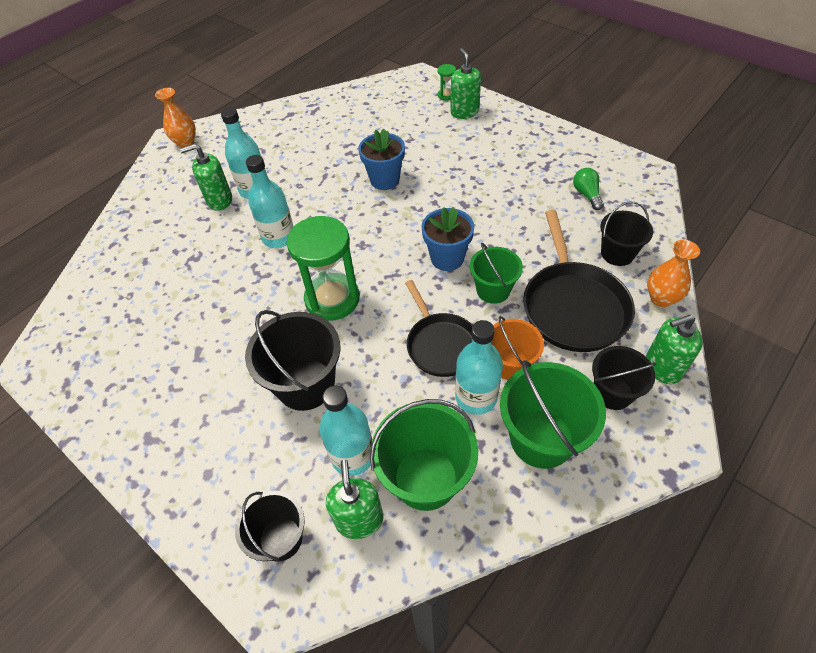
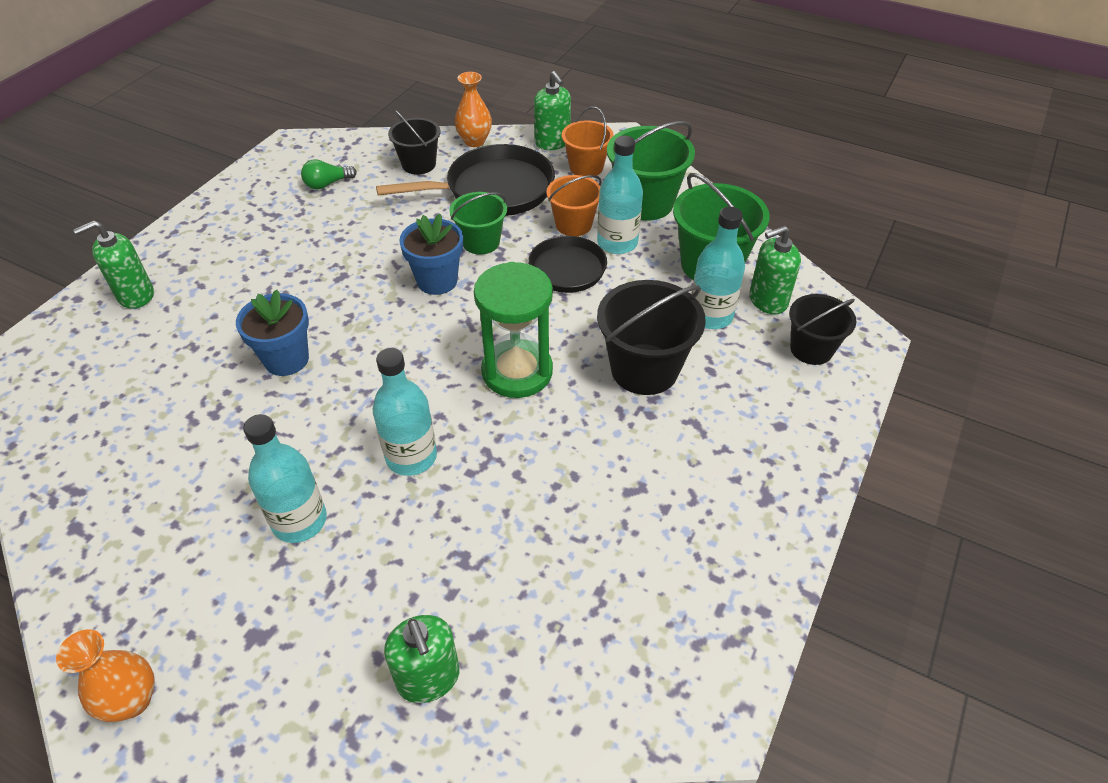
camera: 105 degrees left, 5 degrees down
green soap dispenser [180,144,232,211] -> green soap dispenser moved to [384,615,460,703]
green hourglass [438,64,456,101] -> none
black bucket [592,346,656,410] -> orange bucket [562,106,614,176]

